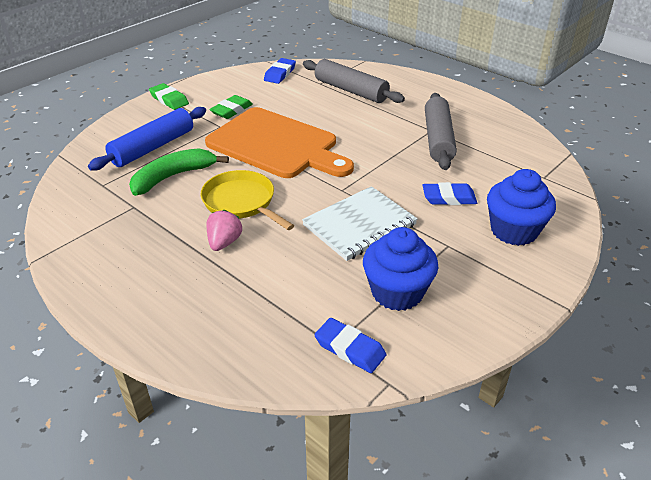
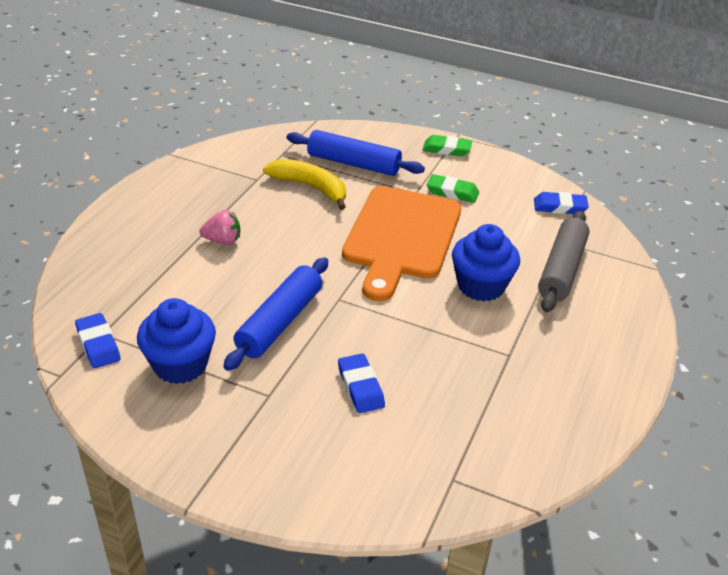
camera: 70 degrees right, 0 degrees up
green banana [129,148,229,196] -> yellow banana [263,159,346,210]
green eraser [149,83,189,110] -> green eraser turned 75 degrees clockwise [423,135,472,156]
yellow pan [201,170,294,230] -> none
white notebook [302,186,418,261] -> blue rolling pin [223,257,328,371]
blue eraser [314,318,386,373] -> blue eraser turned 45 degrees counterclockwise [75,313,121,369]
grey rolling pin [425,93,457,170] -> none
blue cupcake [487,169,556,246] -> blue cupcake moved to [452,224,520,301]

